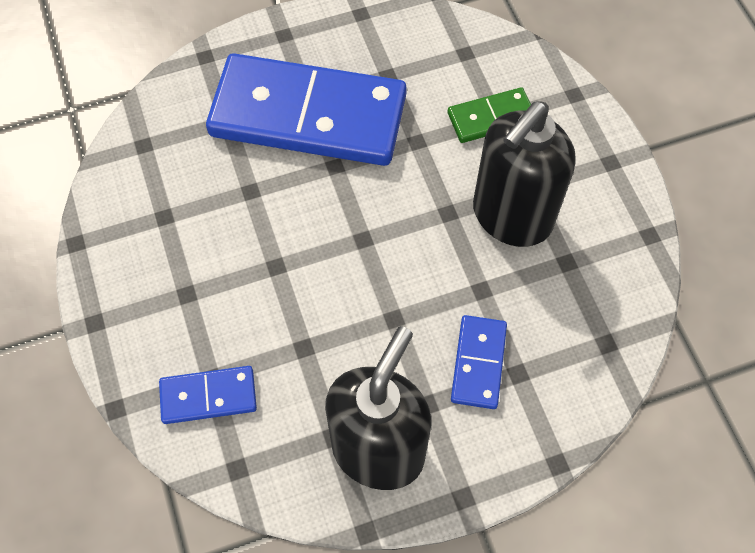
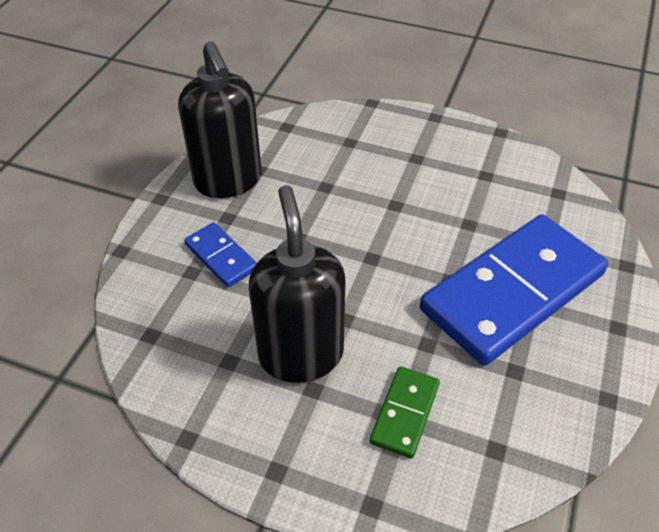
camera: 130 degrees right, 15 degrees down
blue domino [159,366,257,424] -> none

